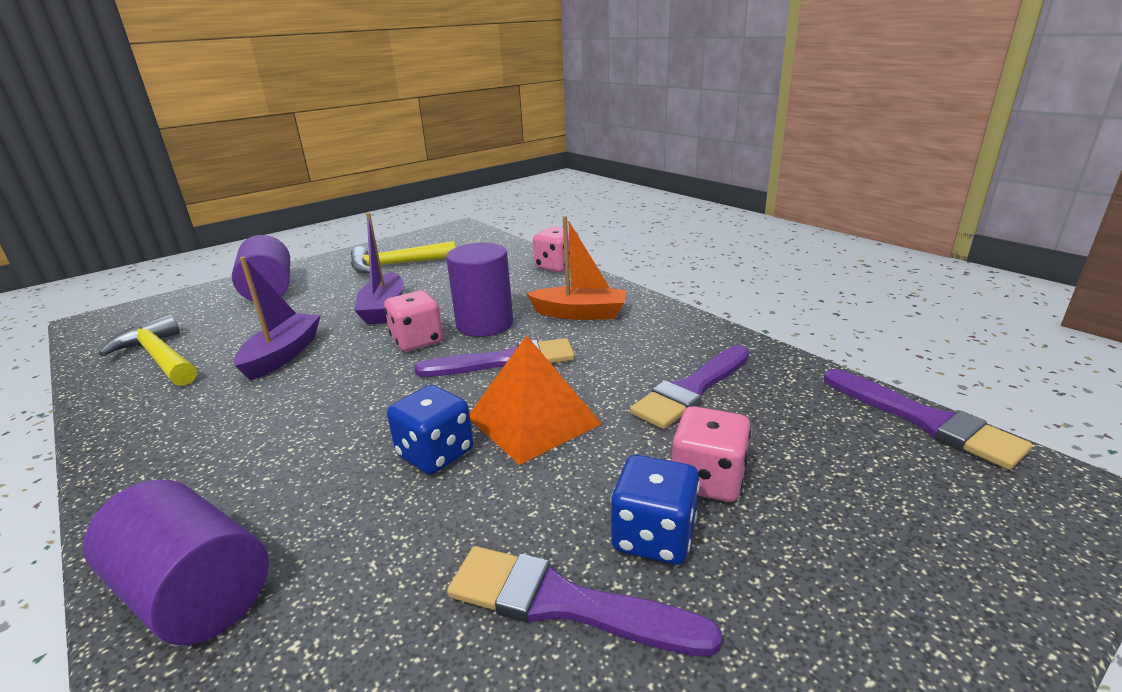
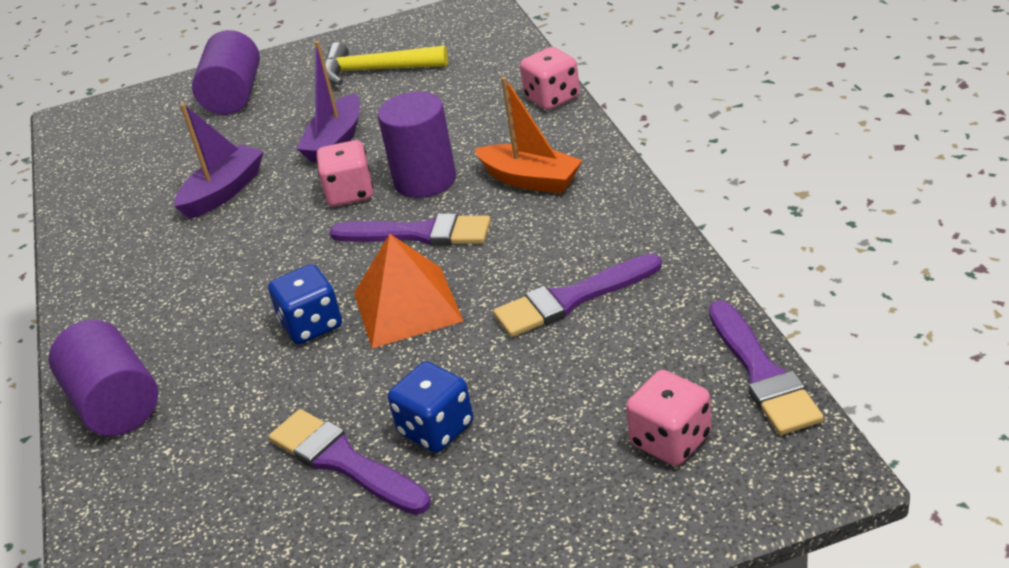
camera: 25 degrees right, 10 degrees up
yellow hammer [98,314,197,386] -> none
pink dice [672,406,751,502] -> pink dice moved to [626,370,711,466]

